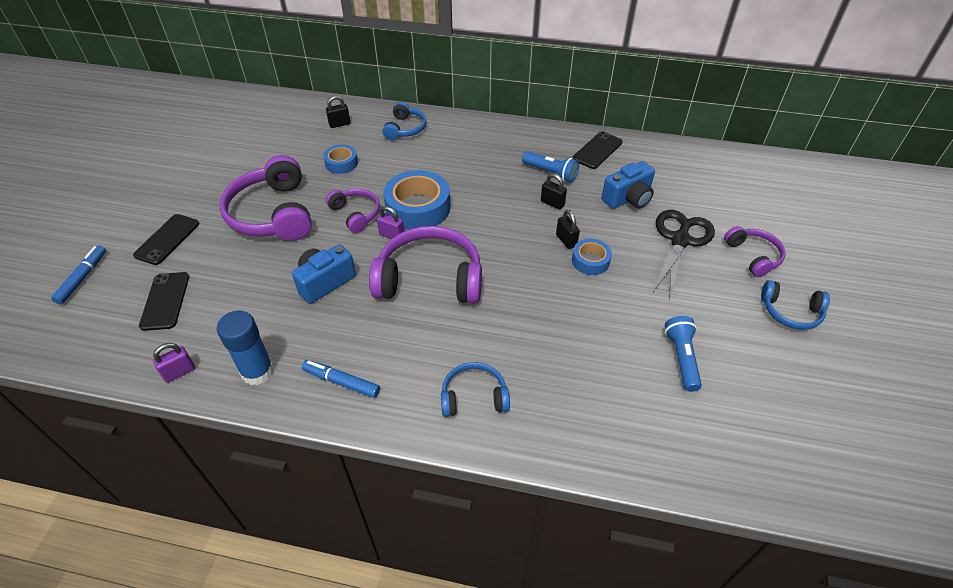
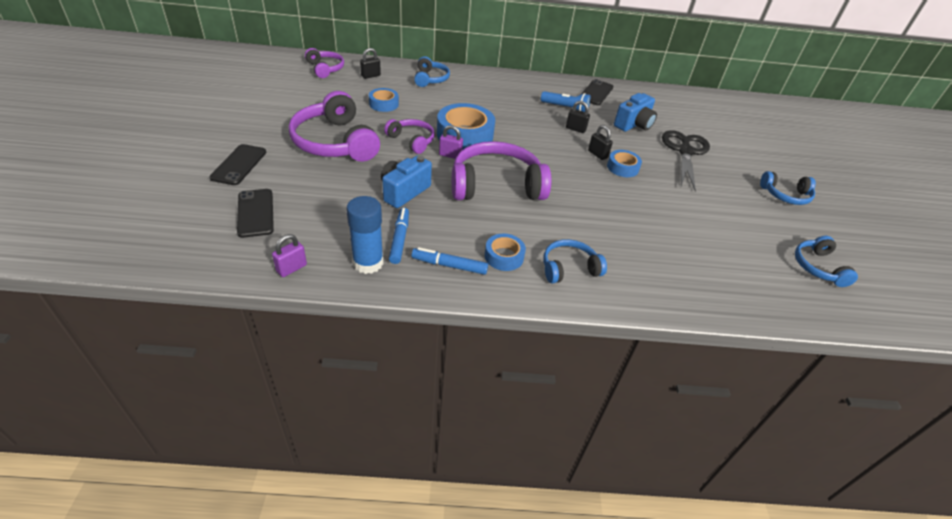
camera: 15 degrees left, 5 degrees down
blue marker [51,245,106,304] -> blue marker moved to [389,208,409,264]
blue flashlight [665,316,702,392] -> none
purple headphones [724,226,786,277] -> purple headphones moved to [305,48,344,78]
none -> blue tape [485,234,526,271]
none -> blue headphones [795,236,858,287]

